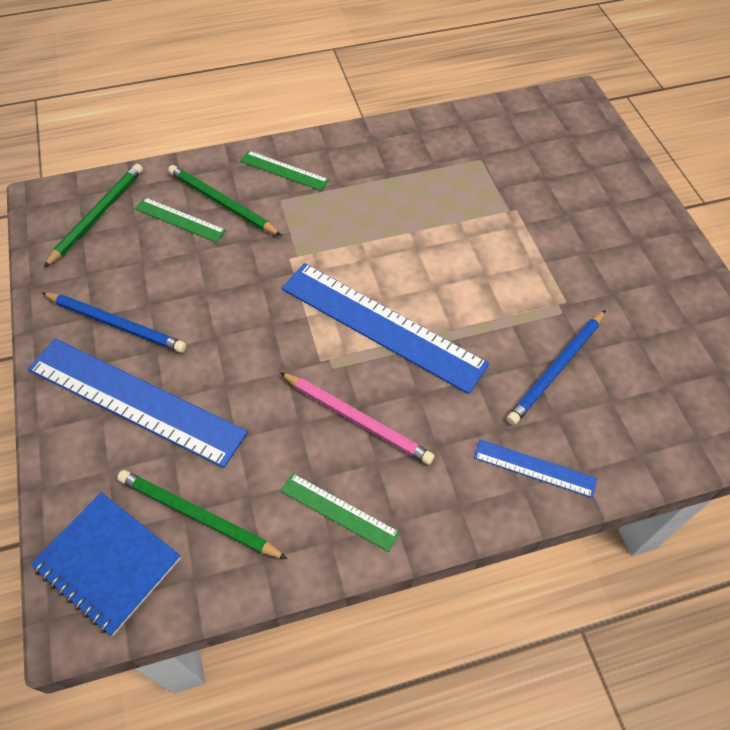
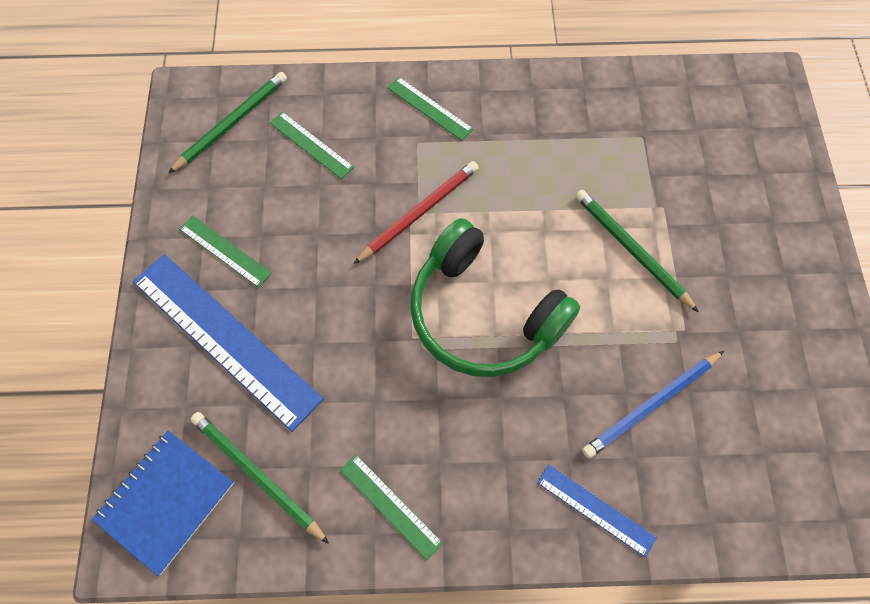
camera: 15 degrees right, 10 degrees up
blue notebook [30,492,181,636] -> blue notebook turned 75 degrees clockwise [92,431,234,576]
blue pencil [42,293,186,353] -> green ruler [179,215,272,288]
green pencil [168,165,282,236] -> green pencil moved to [575,190,699,312]
pink pencil [280,372,435,465] -> none
blue ruler [282,263,490,394] -> green headphones [410,218,580,377]
none -> red pencil [353,161,479,264]

